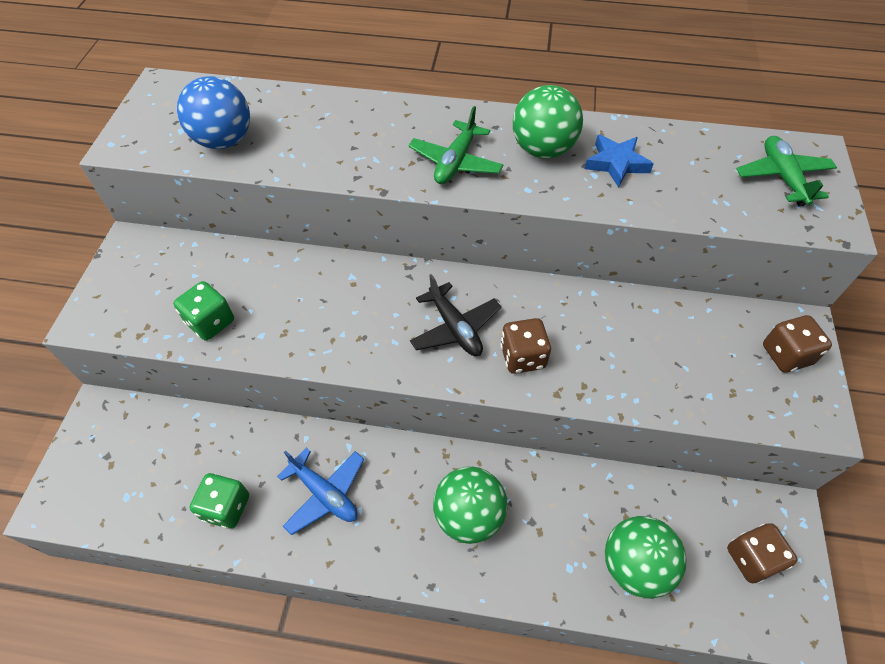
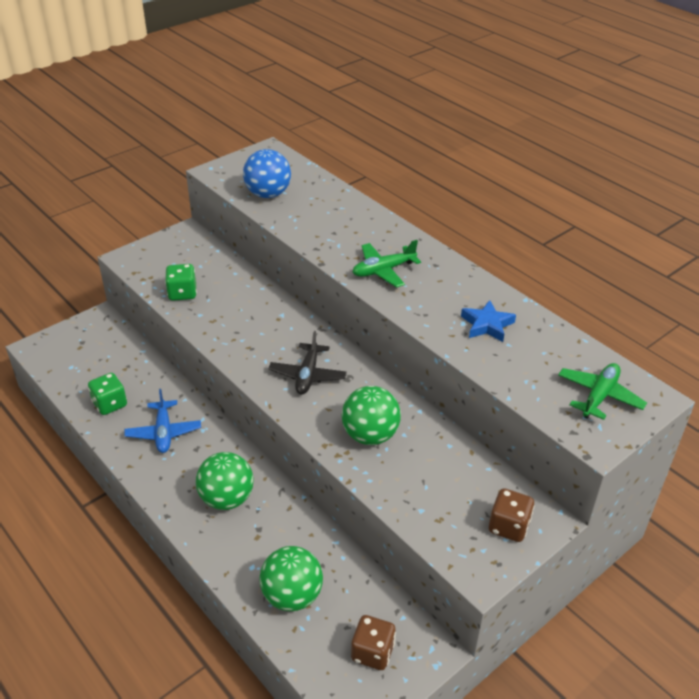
camera: 40 degrees right, 15 degrees down
brown dice [500,318,551,374] -> none
green ball [513,85,583,159] -> green ball moved to [342,386,401,445]

